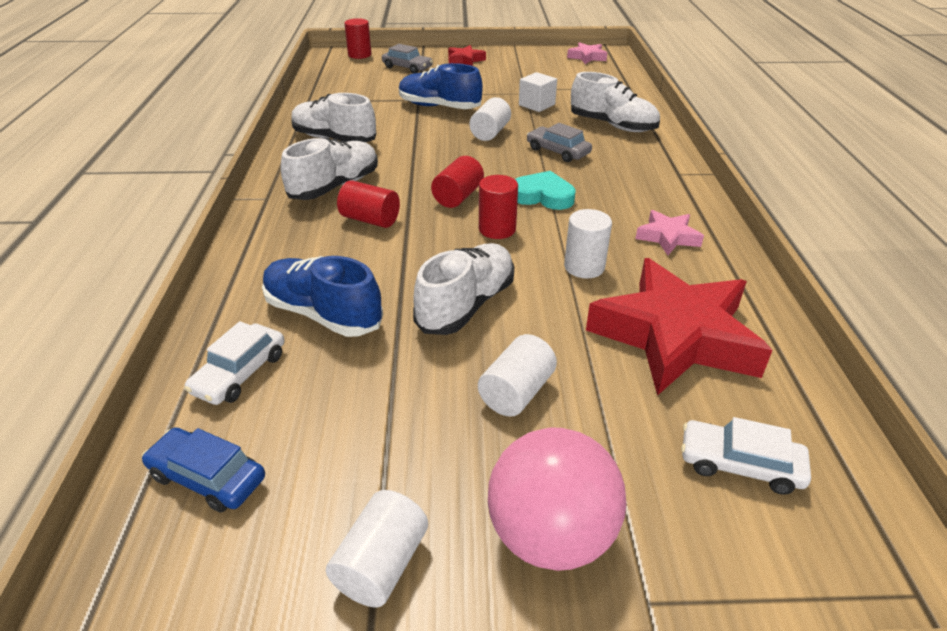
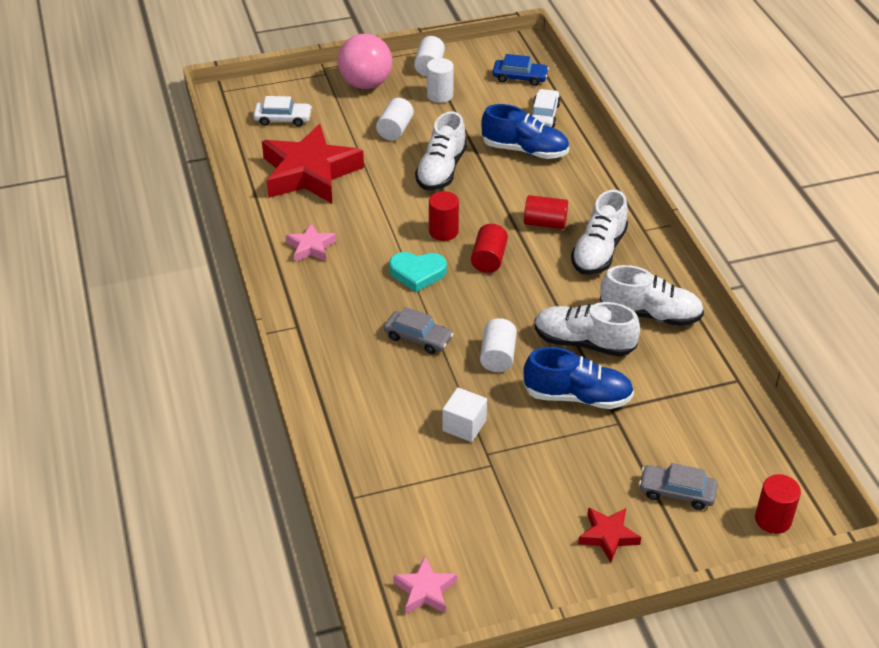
camera: 165 degrees right, 5 degrees up
white cylinder [564,209,612,279] -> white cylinder moved to [427,58,454,103]
white shoe [571,72,660,132] -> white shoe moved to [534,302,640,357]

